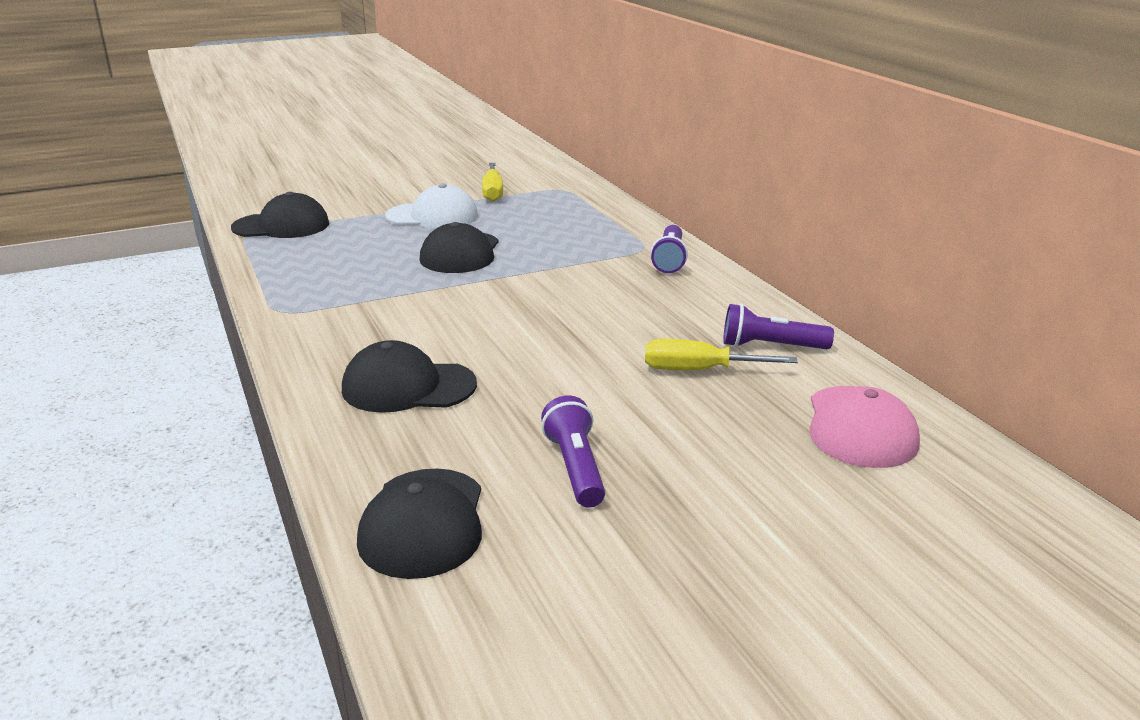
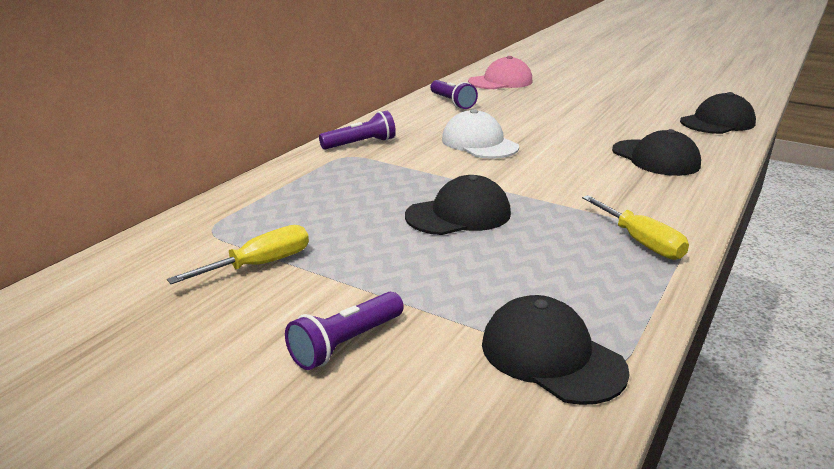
camera: 125 degrees left, 0 degrees up
white cap [385,183,478,228] -> white cap moved to [442,109,519,159]
purple flashlight [541,396,605,508] -> purple flashlight moved to [285,292,404,370]
yellow screwdriver [645,339,798,370] -> yellow screwdriver moved to [582,195,689,260]

